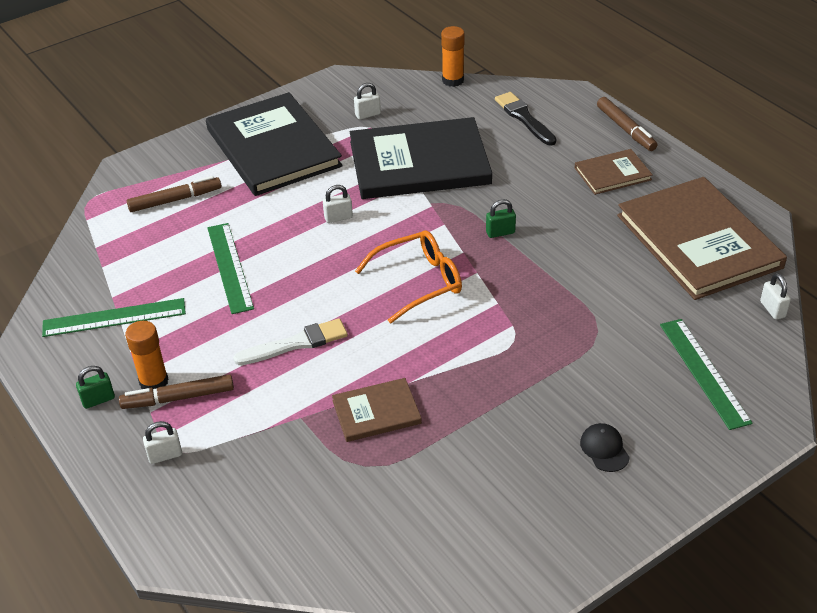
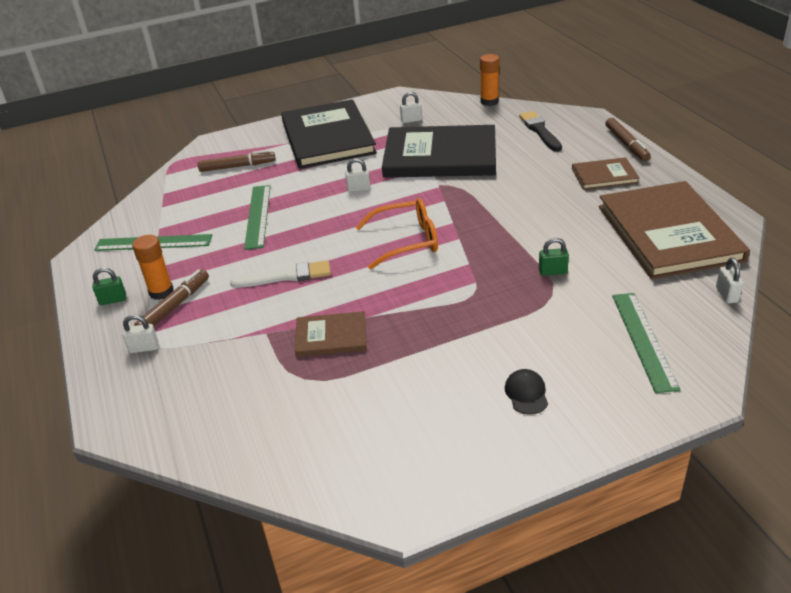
camera: 15 degrees right, 5 degrees down
brown marker [119,374,234,409] -> brown marker turned 120 degrees clockwise [134,269,209,326]
green padlock [486,199,516,238] -> green padlock moved to [539,238,569,276]

